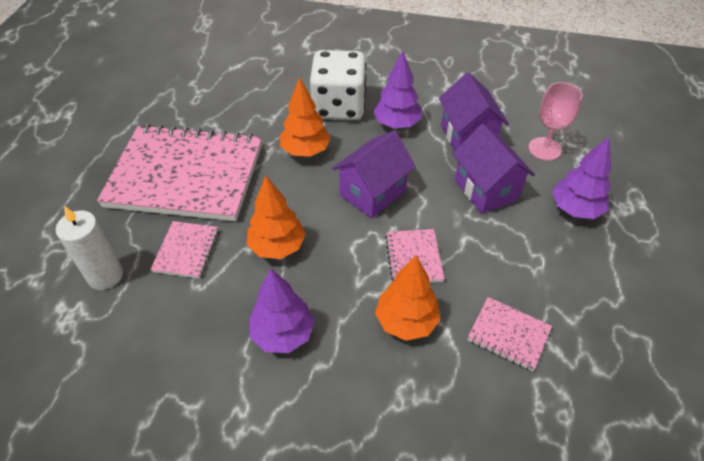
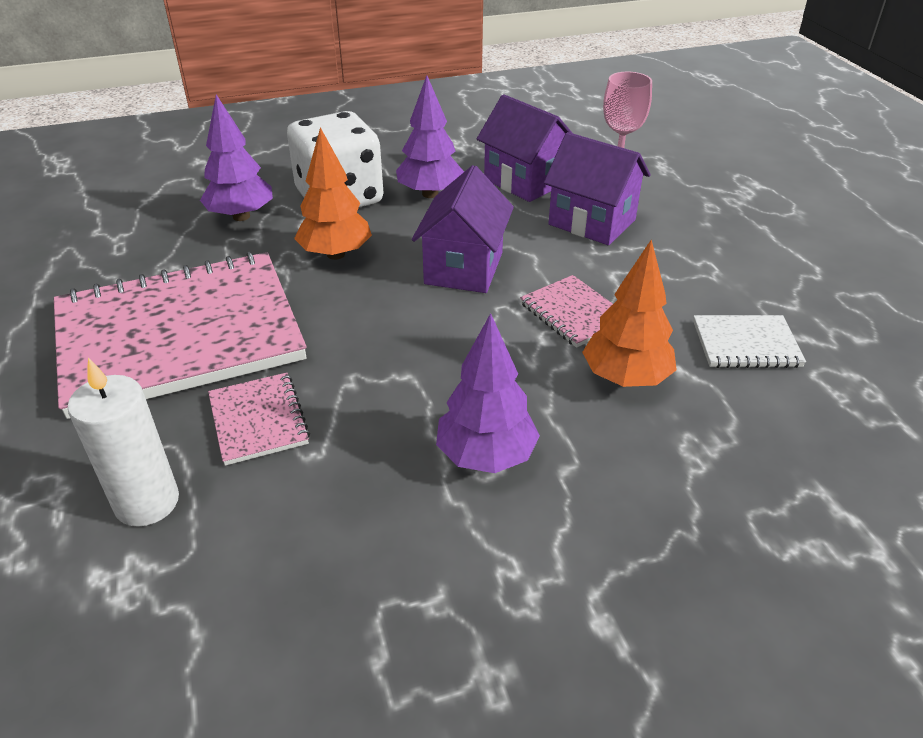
camera: 30 degrees left, 10 degrees down
orange tree [247,176,306,259] -> none
pink notebook [467,297,552,371] -> white notebook [693,315,806,368]
purple tree [552,137,611,219] -> purple tree moved to [200,95,273,221]

